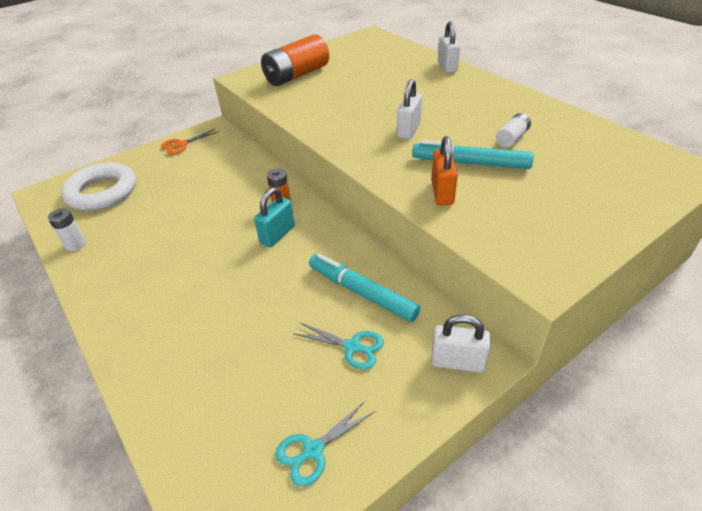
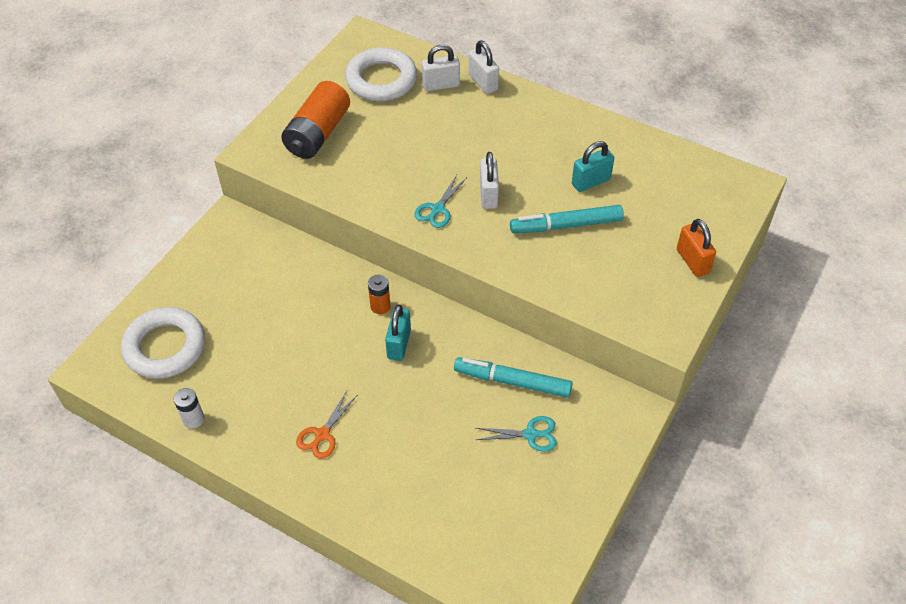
camera: 25 degrees left, 10 degrees up
orange scissors [161,129,219,155] -> orange scissors moved to [296,391,357,459]
turquoise scissors [275,401,376,486] -> turquoise scissors moved to [414,175,466,228]
orange padlock [431,136,458,205] -> orange padlock moved to [677,219,716,277]
white padlock [431,314,491,373] -> white padlock moved to [422,45,460,91]
white battery [496,113,531,148] -> turquoise padlock [572,141,614,192]
none -> white ring [345,47,417,101]

